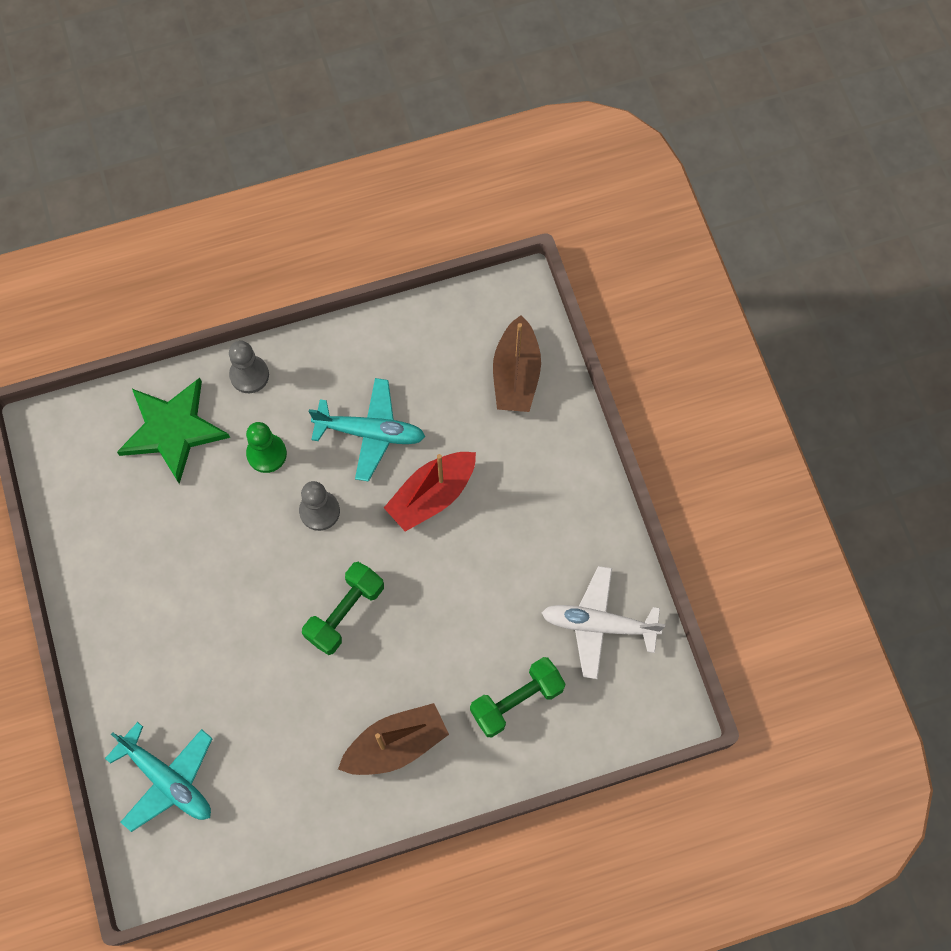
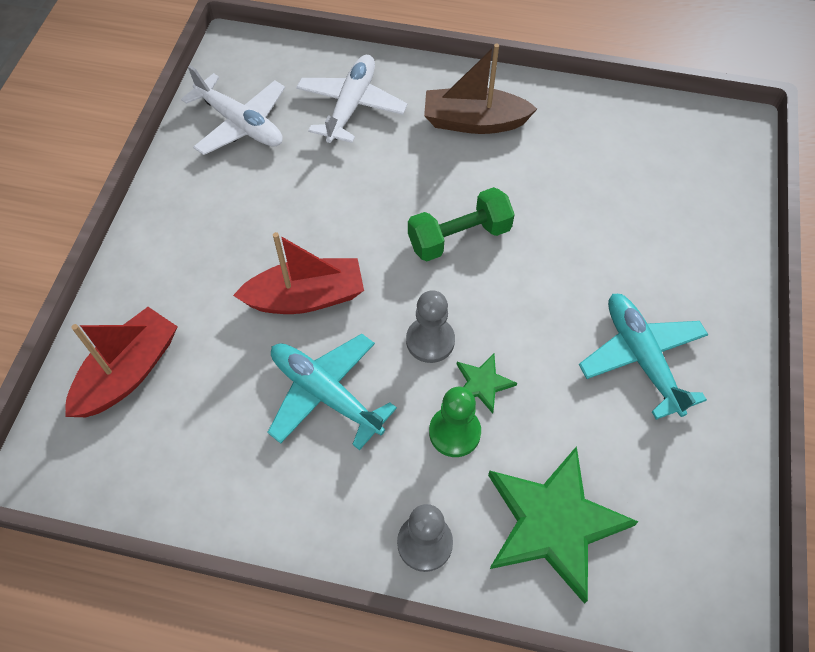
camera: 150 degrees left, 10 degrees down
turquoise plane [105,722,213,832] -> turquoise plane moved to [579,294,708,420]
green dumbbell [470,657,566,737] -> white plane [296,55,408,143]
brown boat [493,315,541,412] -> red boat [65,307,178,417]
none -> green star [457,354,517,414]

